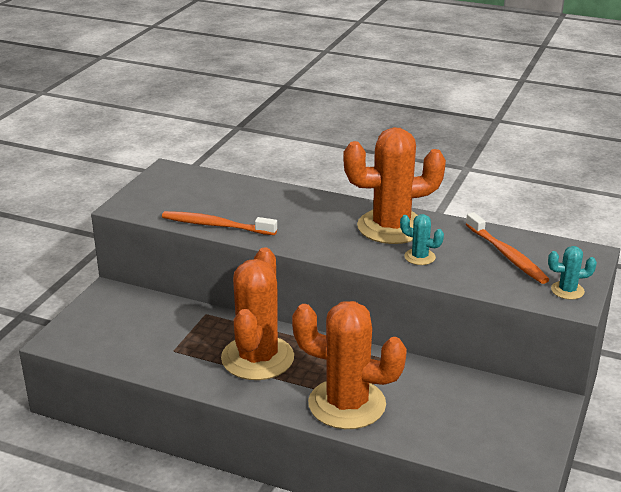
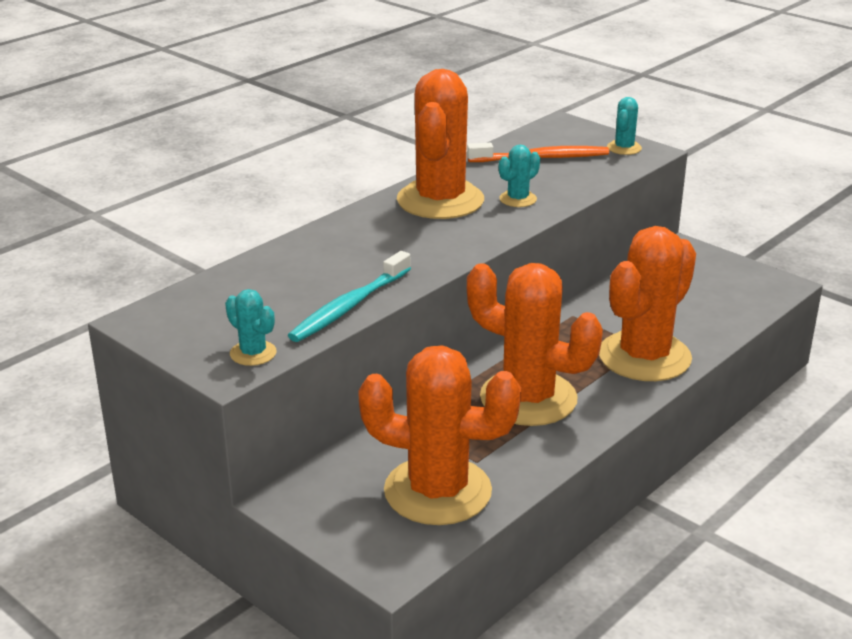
camera: 70 degrees left, 0 degrees up
orange toothbrush [162,211,277,235] -> turquoise toothbrush [288,251,411,342]
none -> turquoise cactus [225,289,277,366]
none -> orange cactus [358,345,521,525]

